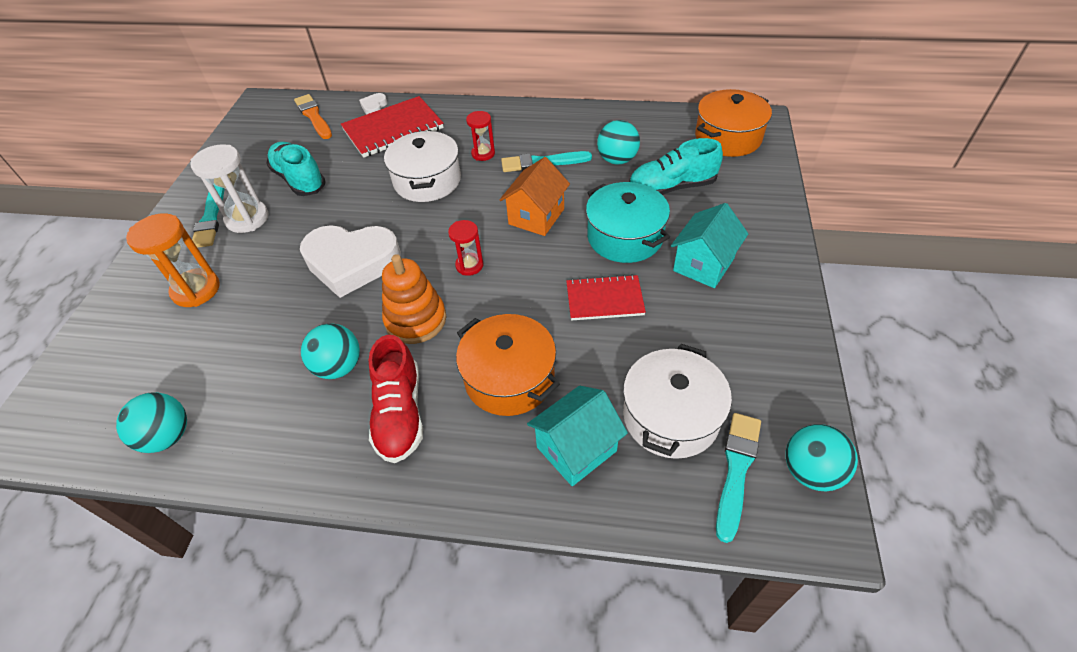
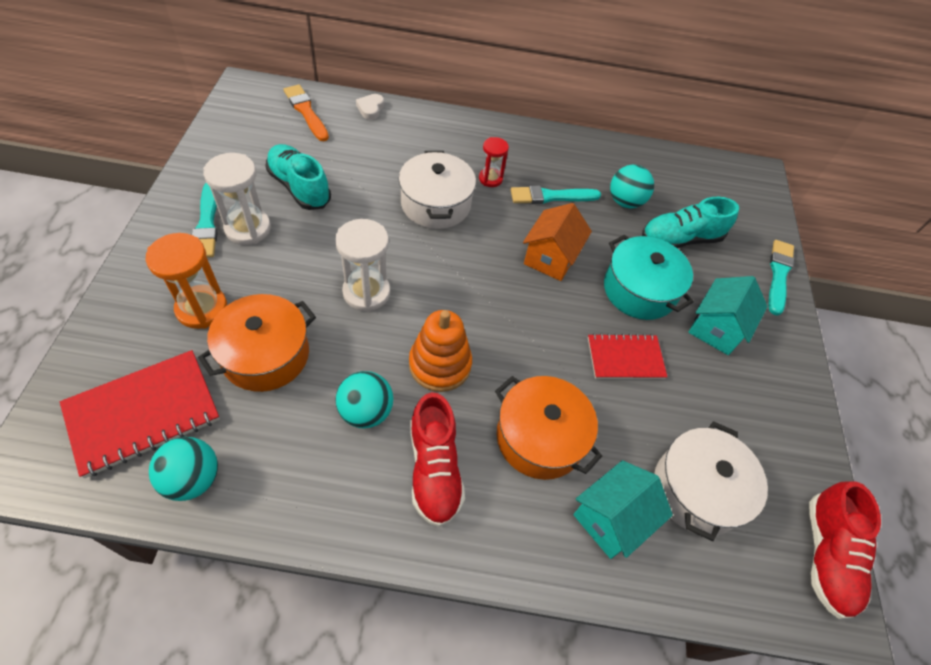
camera: 10 degrees left, 5 degrees up
white heart [300,225,401,298] -> white hourglass [335,219,390,312]
red notebook [341,96,444,158] -> red notebook moved to [60,350,220,478]
red hourglass [448,220,483,276] -> none
orange pot [695,89,772,157] -> orange pot moved to [198,294,316,392]
turquoise brush [716,413,761,543] -> turquoise brush moved to [769,240,794,316]
turquoise ball [786,424,858,491] -> red shoe [809,482,881,619]

